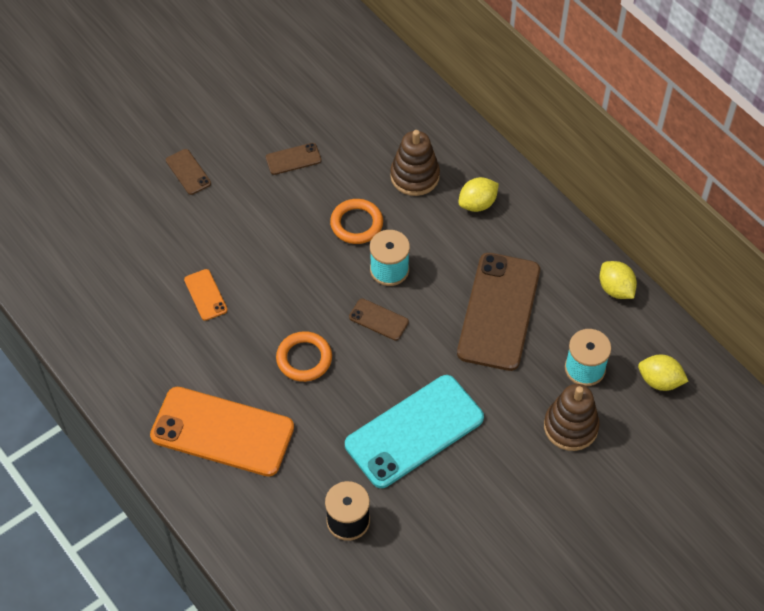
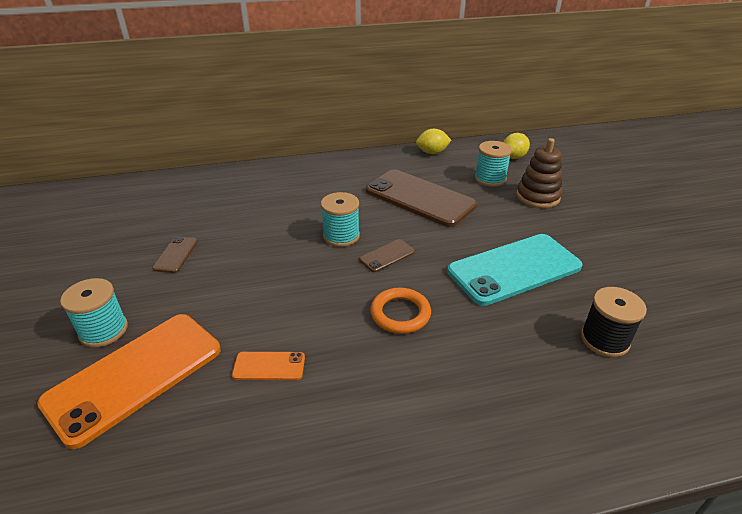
camera: 65 degrees left, 20 degrees down
orange phone [150,387,294,476] -> orange phone moved to [37,314,221,449]
brown phone [166,149,211,195] -> turquoise spool [60,278,128,347]
orange ring [330,199,383,244] -> none
turquoise phone [345,375,484,488] -> turquoise phone turned 75 degrees clockwise [447,234,583,306]
brown stacking toy [390,130,440,196] -> none
yellow lemon [458,177,499,212] -> none

